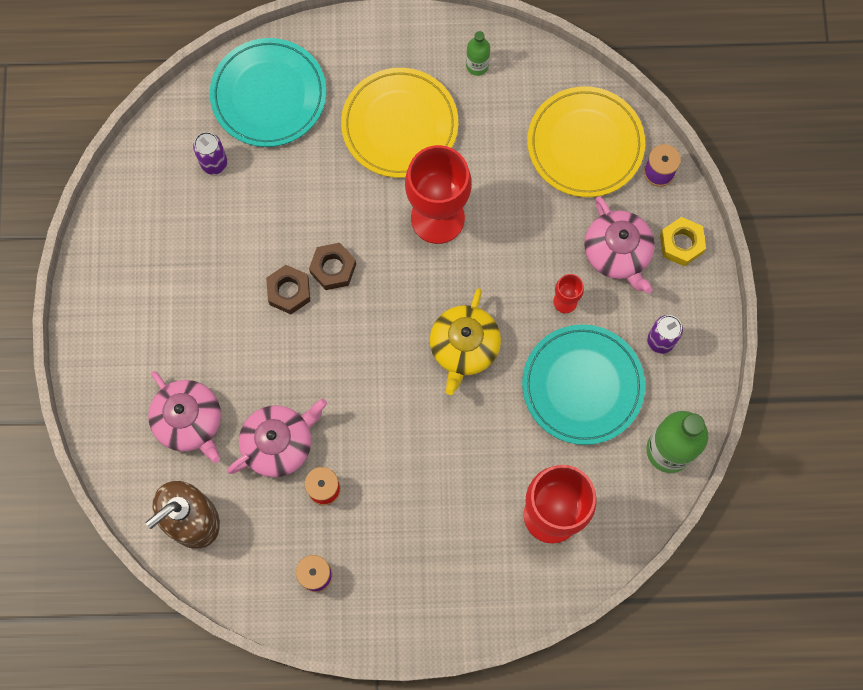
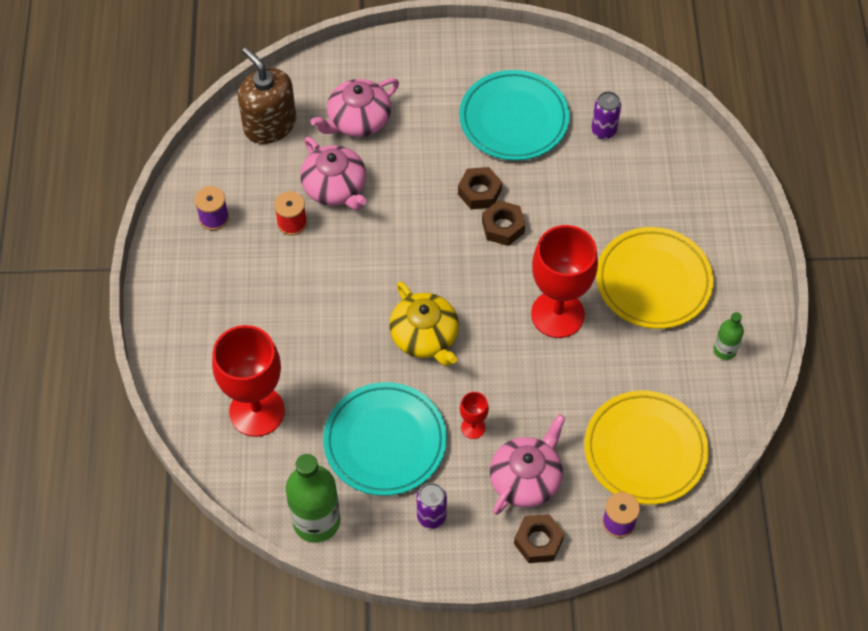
camera: 90 degrees right, 15 degrees down
turquoise plate [210,38,326,147] -> turquoise plate moved to [459,70,570,161]
yellow teapot [430,288,501,395] -> yellow teapot turned 135 degrees counterclockwise [389,281,459,366]
pink teapot [584,196,655,294] -> pink teapot turned 150 degrees clockwise [490,414,566,515]
yellow nut [660,217,706,266] -> brown nut [514,514,564,563]

